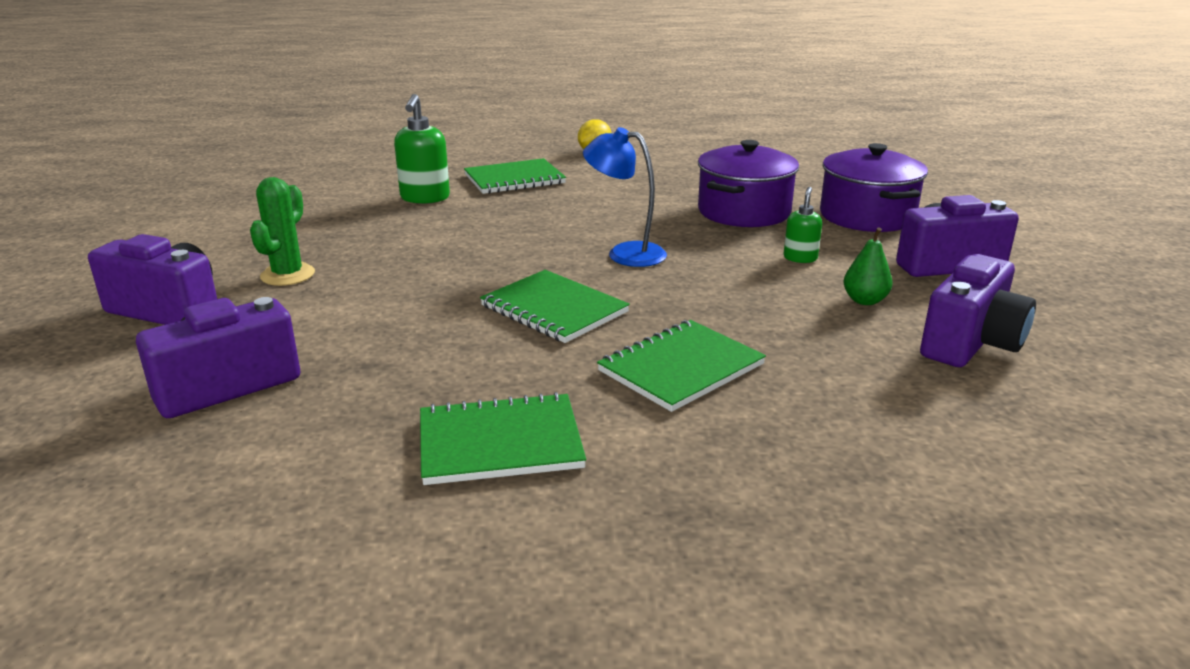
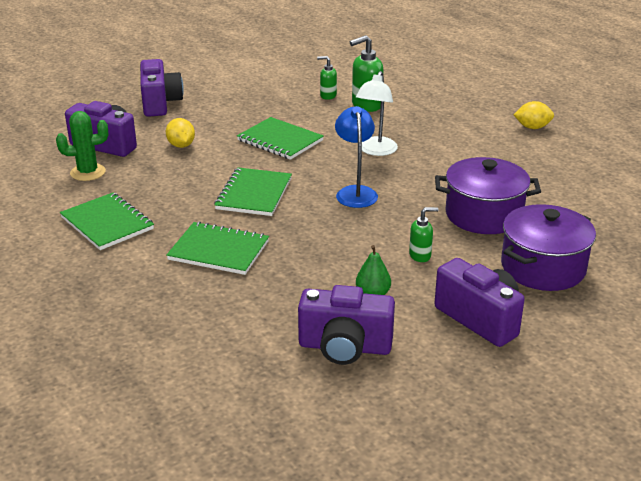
camera: 60 degrees right, 5 degrees up
green cactus [250,177,315,286] -> green cactus moved to [56,111,108,181]
green notebook [464,158,566,194] -> green notebook moved to [237,117,324,160]
none -> yellow lemon [166,118,195,148]
none -> green soap dispenser [317,56,337,100]
none -> white lamp [356,71,398,156]

